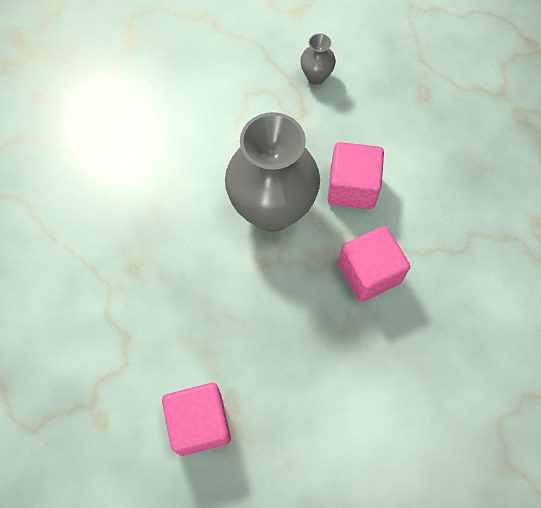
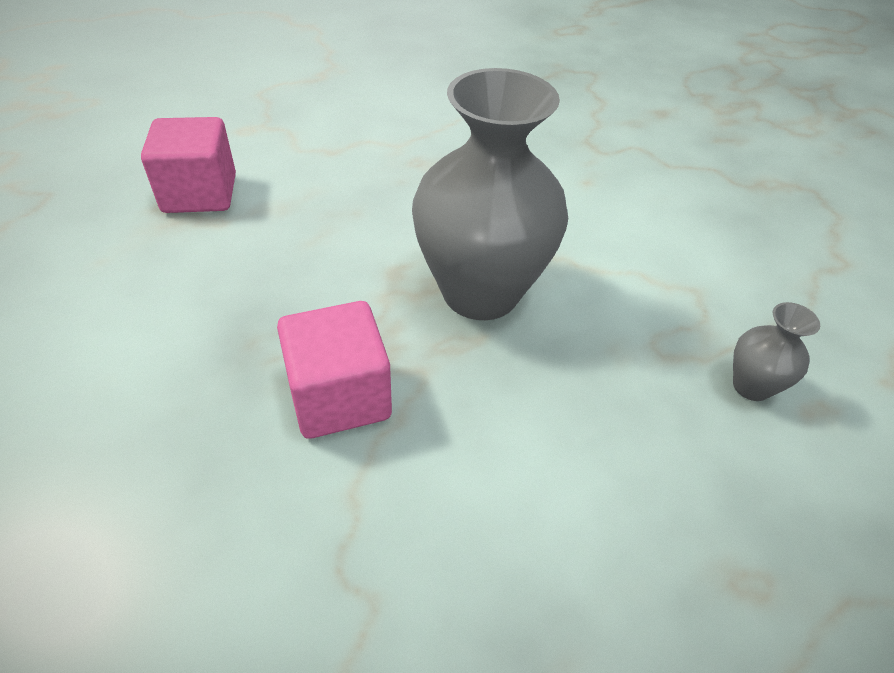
camera: 95 degrees right, 20 degrees down
pink cube [327,142,384,209] -> none

